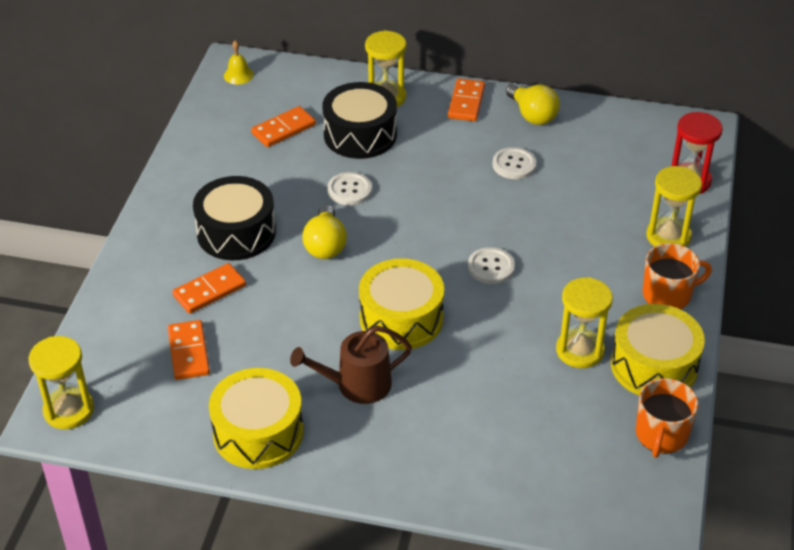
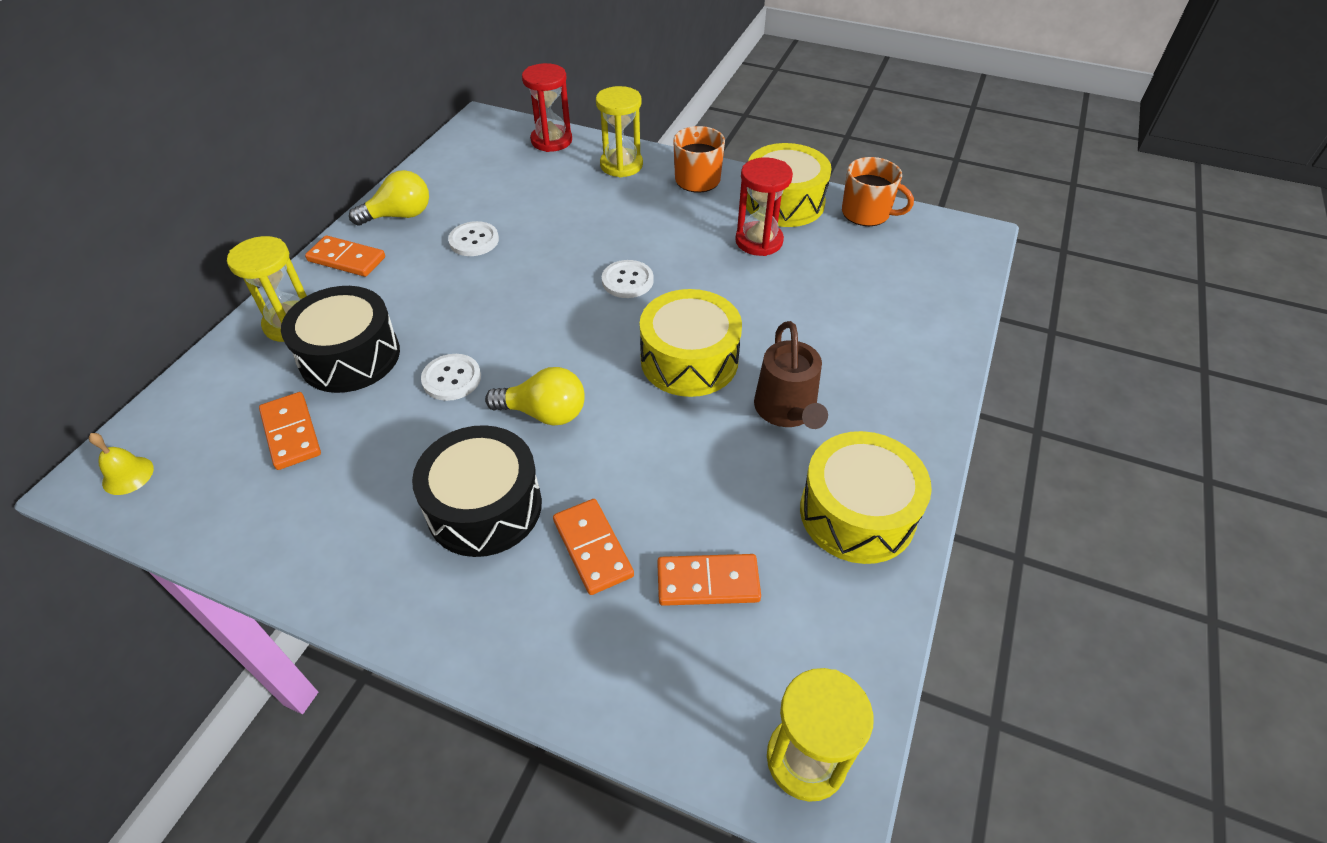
camera: 80 degrees left, 5 degrees up
yellow hourglass [556,277,613,368] -> red hourglass [735,157,793,256]

